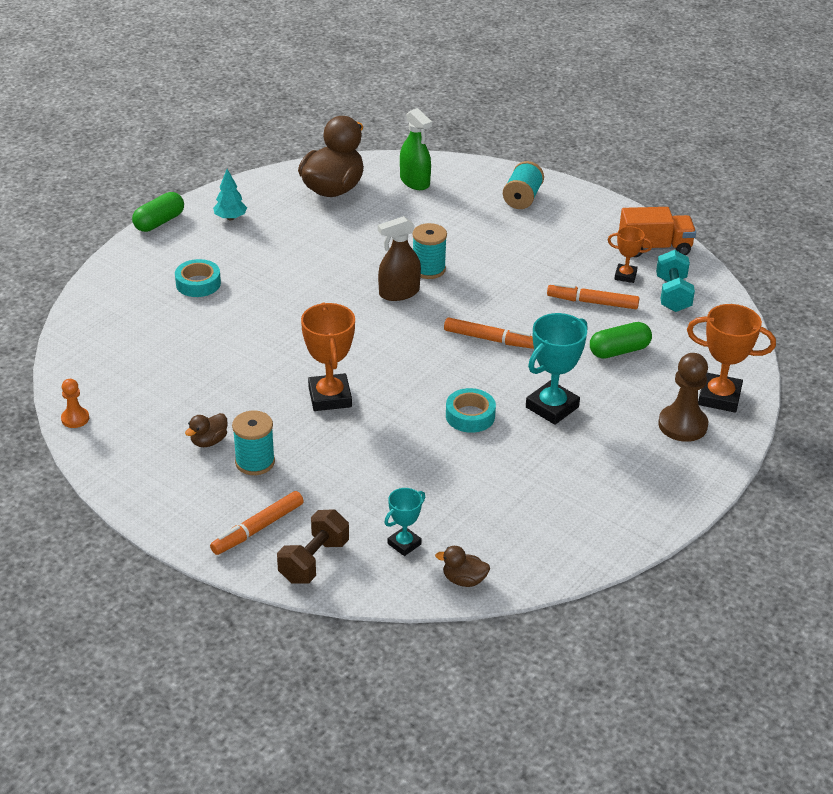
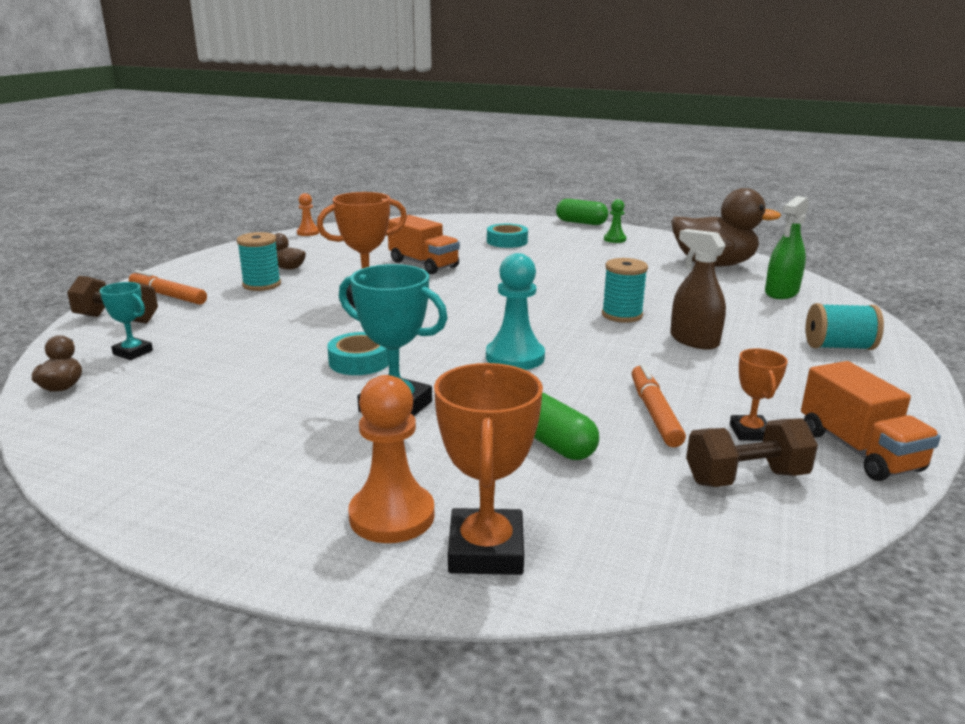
camera: 75 degrees right, 15 degrees down
turquoise tree [213,169,247,220] -> green pawn [604,199,626,243]
brown spray bottle [378,216,421,301] -> brown spray bottle moved to [670,229,726,350]
orange marker [444,317,534,349] -> turquoise pawn [486,253,545,370]
turquoise dumbbell [656,250,695,312] -> brown dumbbell [686,418,818,487]
brown pawn [658,353,708,442] -> orange pawn [348,375,435,543]
none -> orange truck [388,215,460,274]

